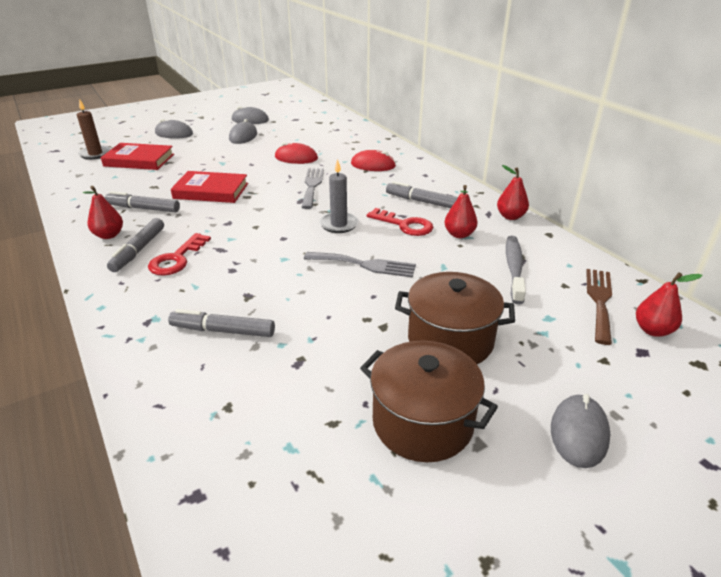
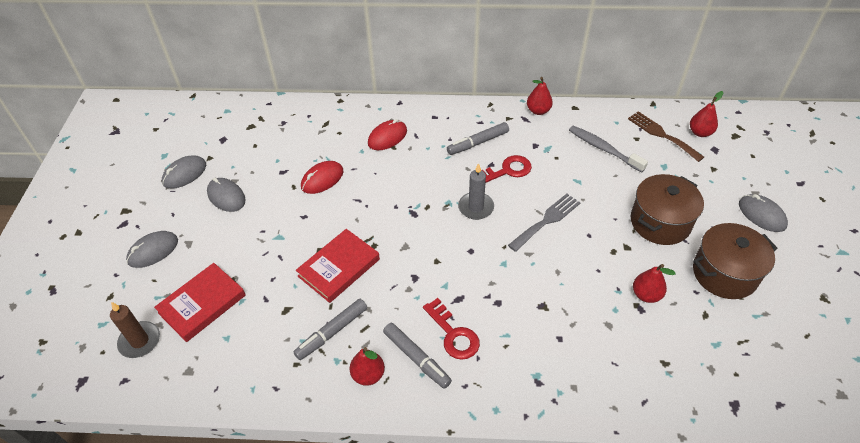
camera: 55 degrees left, 15 degrees up
grey marker [168,309,275,337] -> none
grey fork [301,168,324,209] -> none
red pear [444,185,478,238] -> red pear moved to [633,264,676,303]

